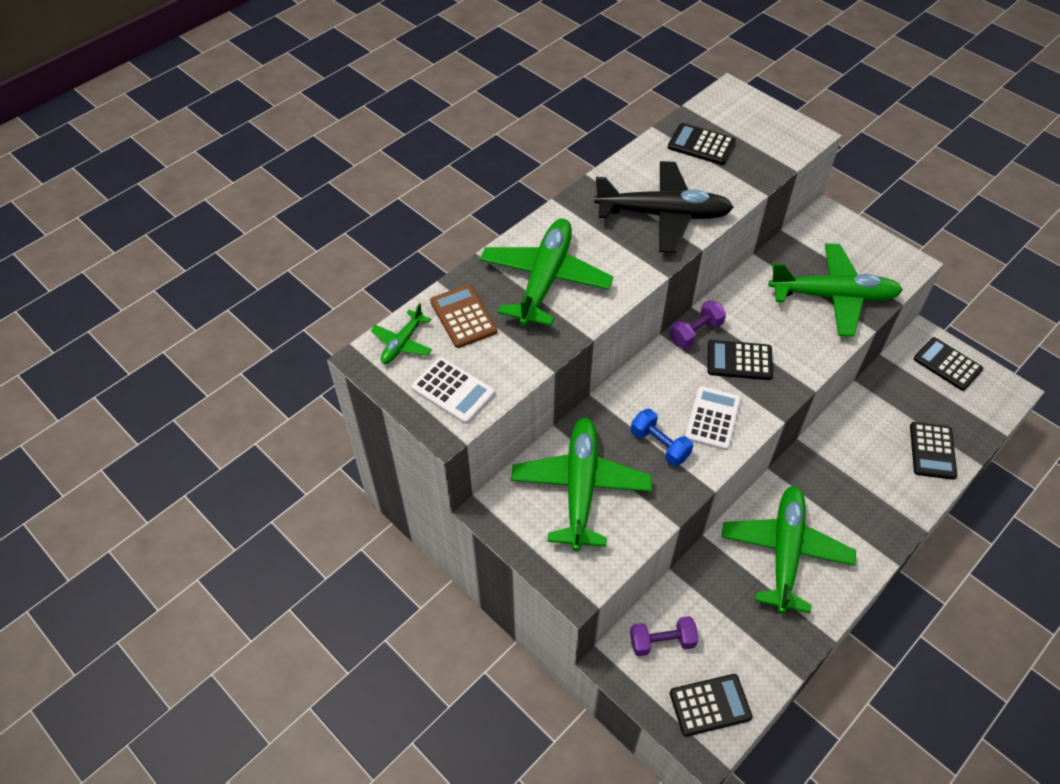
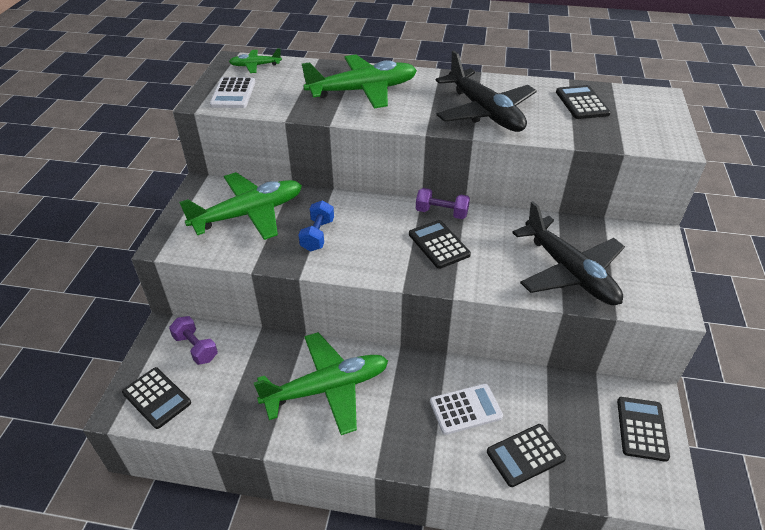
camera: 55 degrees right, 10 degrees down
brown calculator [430,284,497,348] -> none
white calculator [685,386,741,450] -> white calculator moved to [430,384,503,435]
green plane [768,243,903,337] -> black plane [512,202,625,305]

